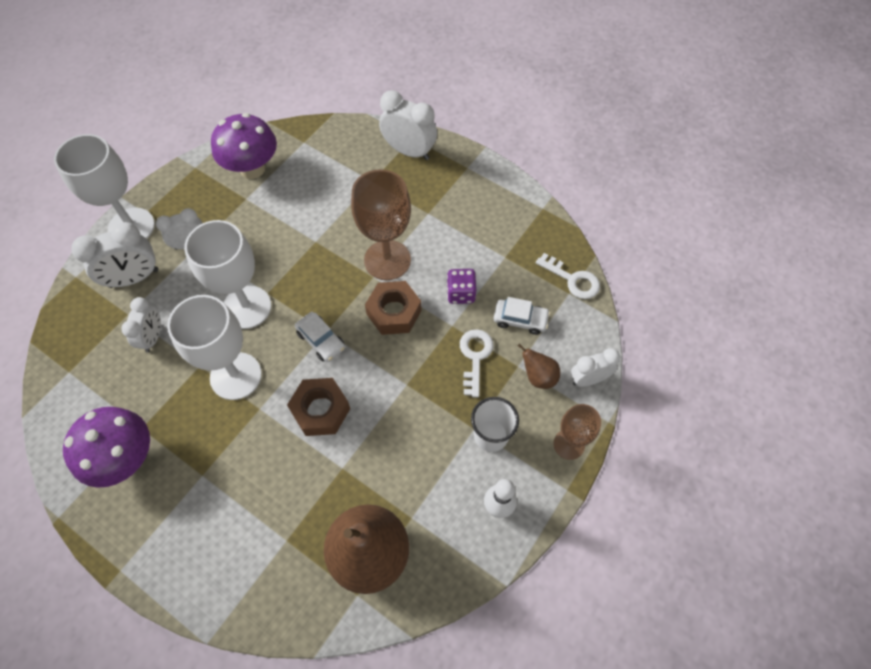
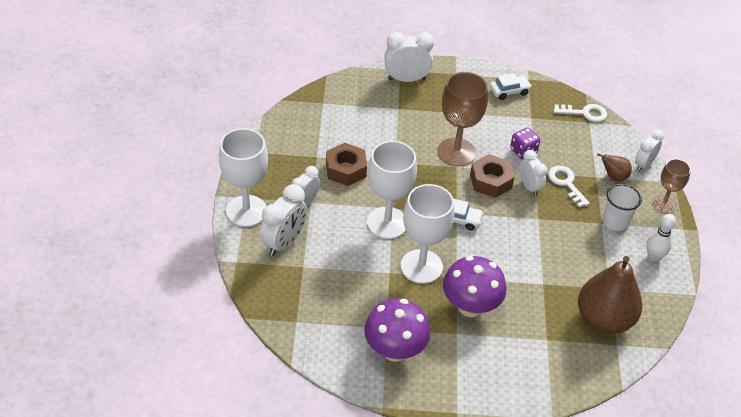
camera: 35 degrees left, 15 degrees down
white clock [121,297,161,352] -> white clock moved to [519,150,547,196]
purple mushroom [211,113,277,179] -> purple mushroom moved to [443,256,506,317]
brown nut [287,378,350,436] -> brown nut moved to [326,143,367,186]
white car [494,297,550,335] -> white car moved to [490,73,532,100]

